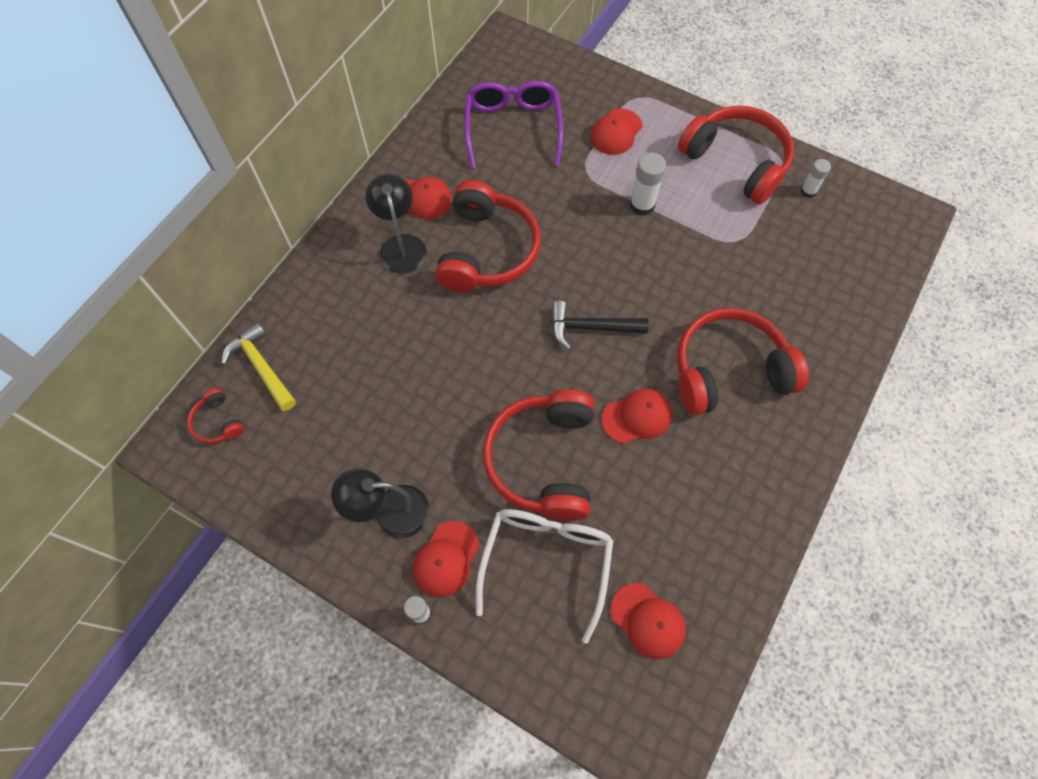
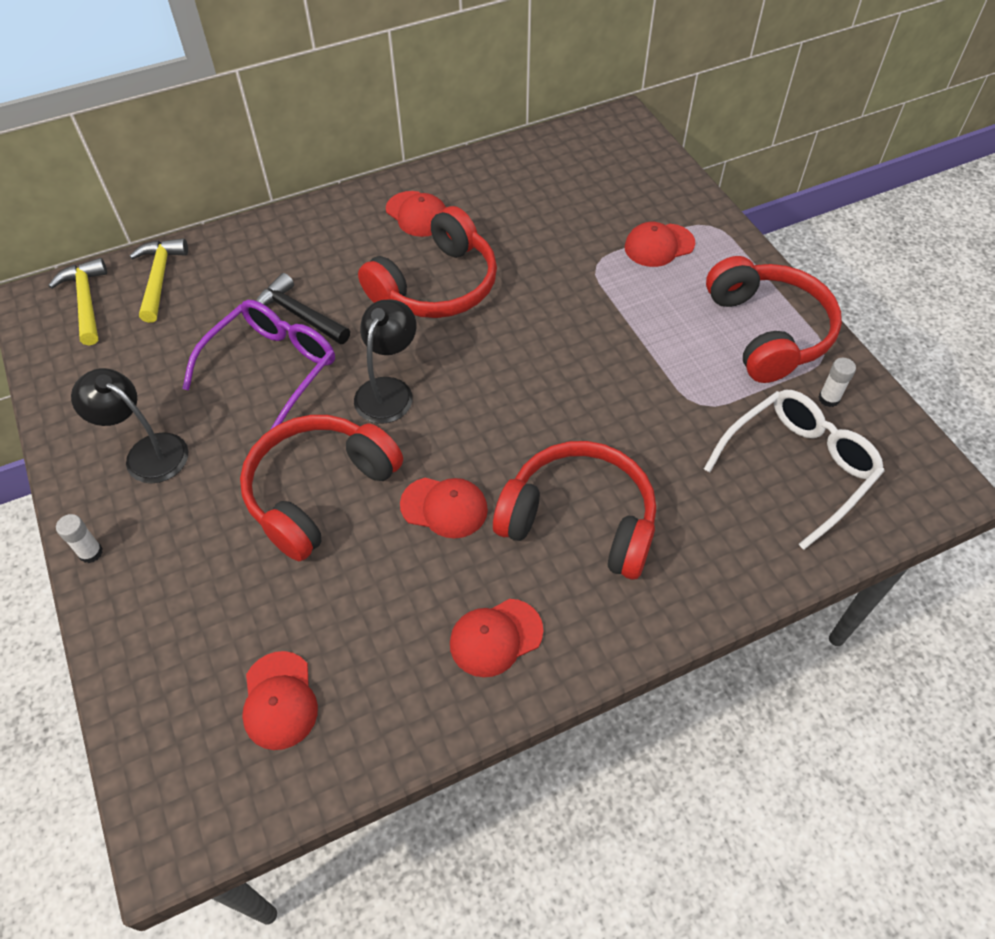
camera: 35 degrees right, 10 degrees down
red headphones [187,388,244,444] -> yellow hammer [48,258,107,346]
black lamp [365,173,427,274] -> black lamp moved to [354,299,416,424]
red cap [413,521,479,597] -> red cap moved to [450,599,543,677]
purple glasses [464,81,564,168] -> purple glasses moved to [182,300,335,430]
white glasses [476,509,614,644] -> white glasses moved to [704,390,884,550]
black hammer [552,301,649,350] -> black hammer moved to [256,273,350,344]
white glue stick [629,153,666,216] -> none

